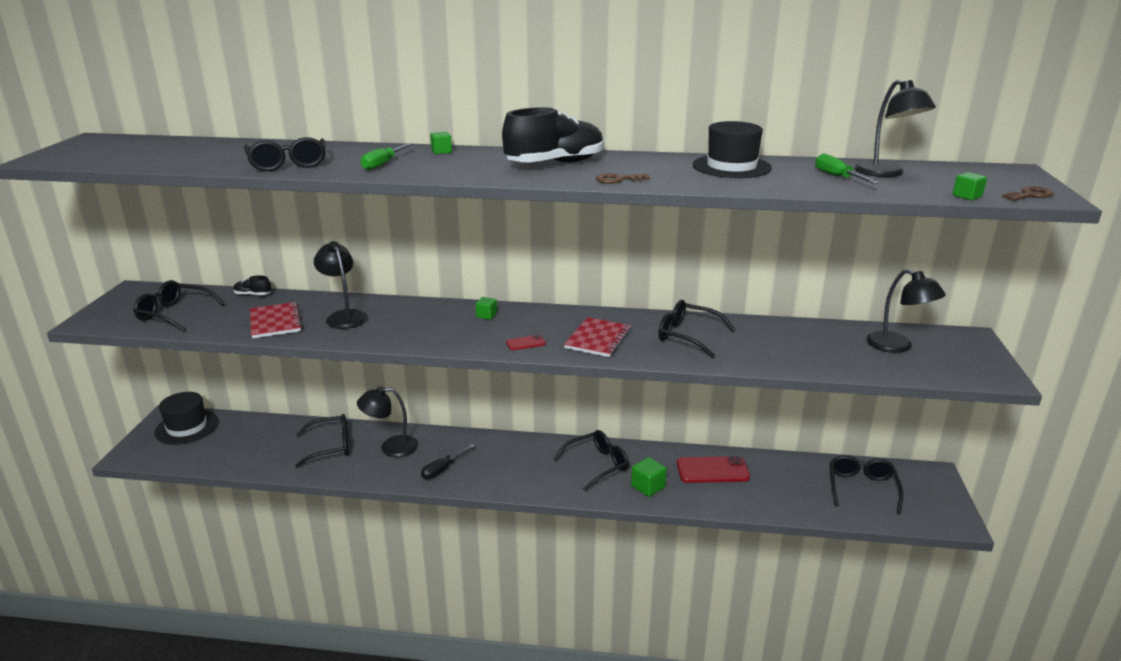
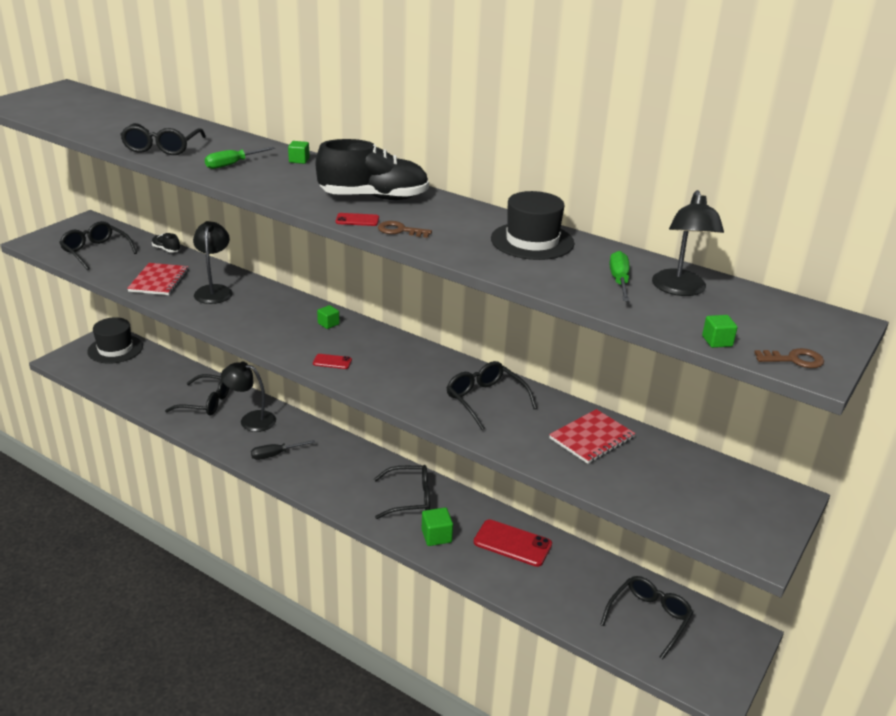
camera: 25 degrees right, 5 degrees up
red notebook [564,317,631,357] -> red notebook moved to [549,409,636,464]
black lamp [866,269,946,353] -> none
none -> red phone [336,213,379,226]

